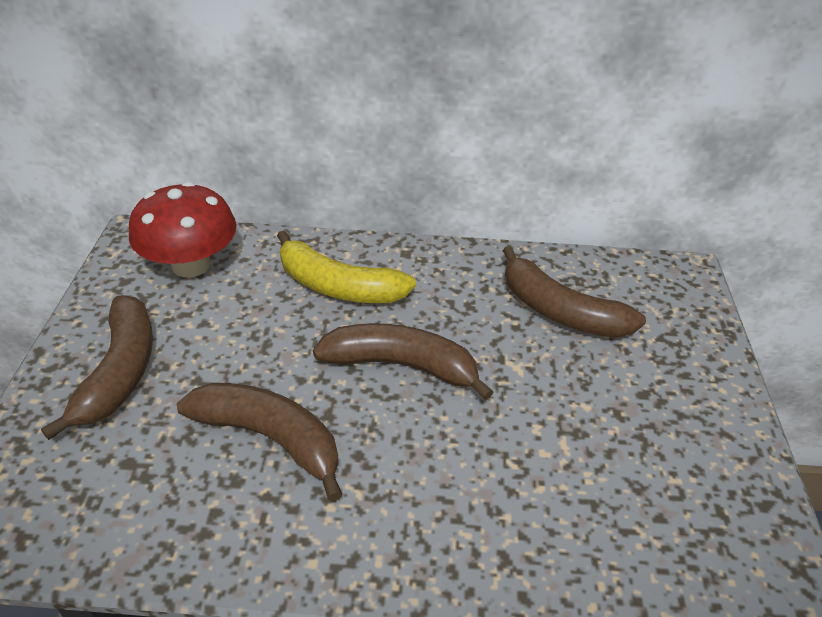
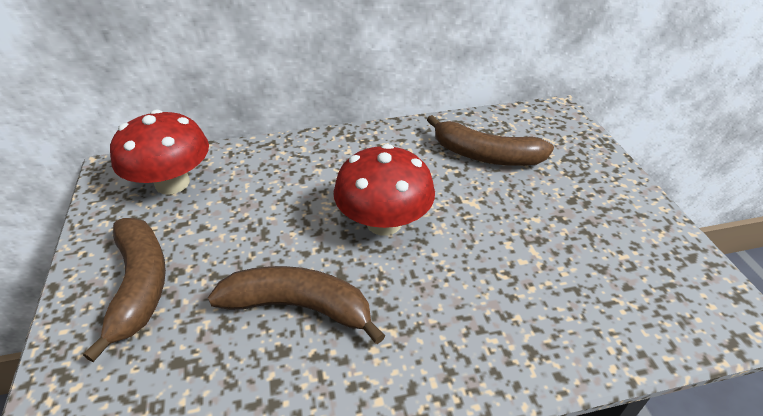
camera: 15 degrees left, 0 degrees up
yellow banana [277,230,416,303] -> none
brown banana [313,323,494,400] -> red mushroom [334,144,435,236]

